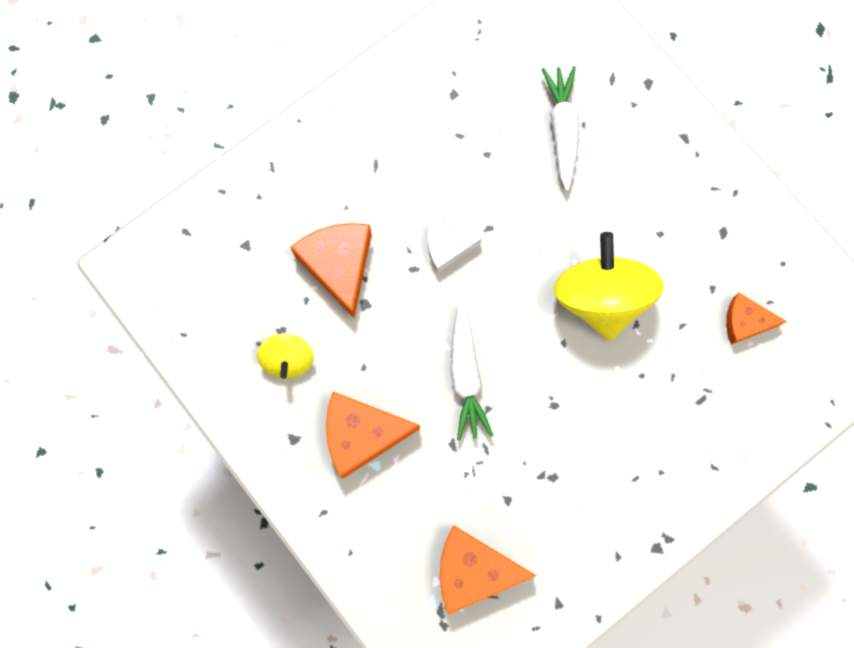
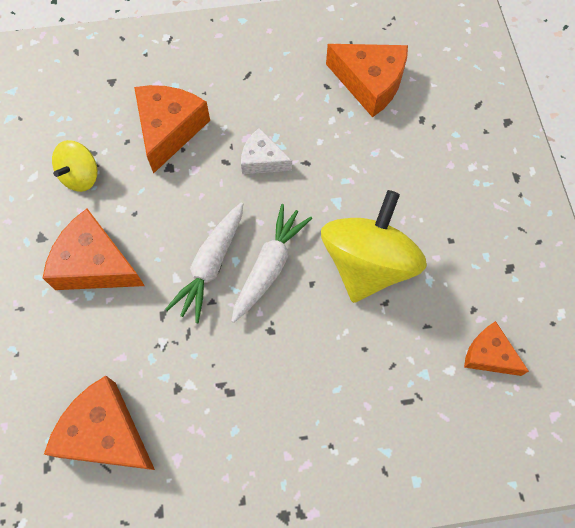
camera: 30 degrees right, 10 degrees down
white carrot [542,66,579,191] -> white carrot moved to [231,204,312,323]
none -> orange cheese [326,44,408,117]

